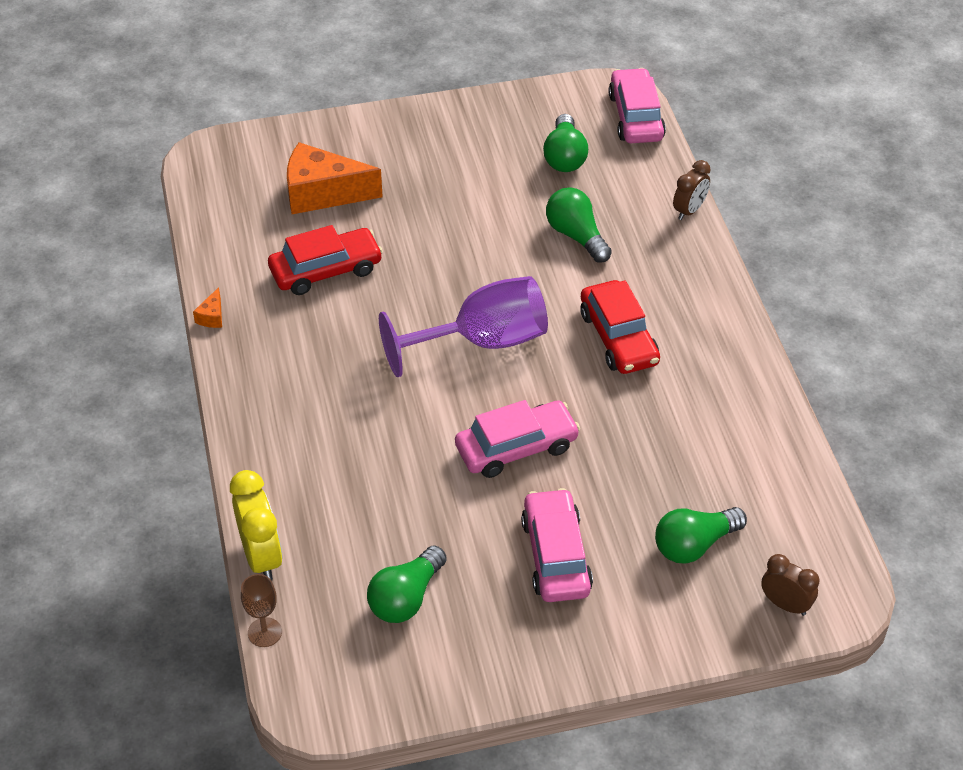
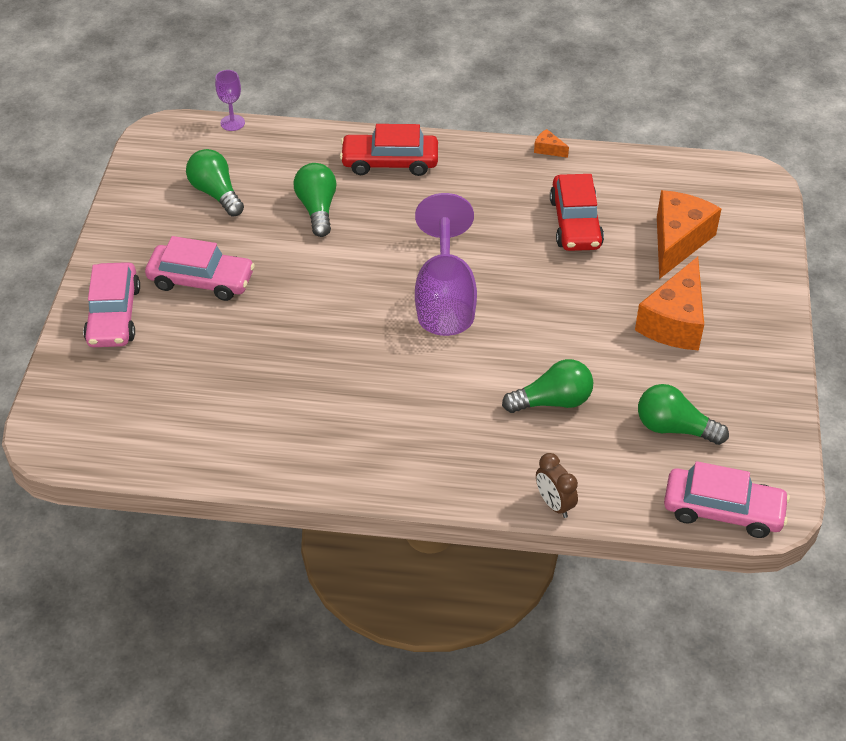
camera: 110 degrees right, 0 degrees up
yellow clock [230,470,283,581] -> none
brown goblet [241,574,282,647] -> purple goblet [215,70,245,131]
pink car [455,400,580,478] -> pink car moved to [83,262,140,347]
red car [581,280,660,374] -> red car moved to [340,124,438,176]
green light bulb [655,507,747,564] -> green light bulb moved to [293,163,337,237]
brown clock [761,554,819,616] -> none
none -> orange cheese [635,257,704,350]

